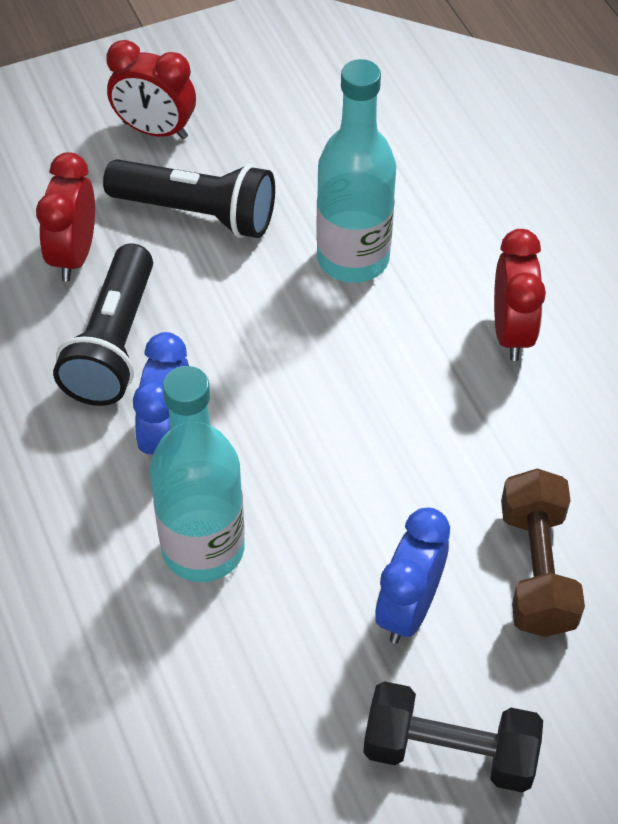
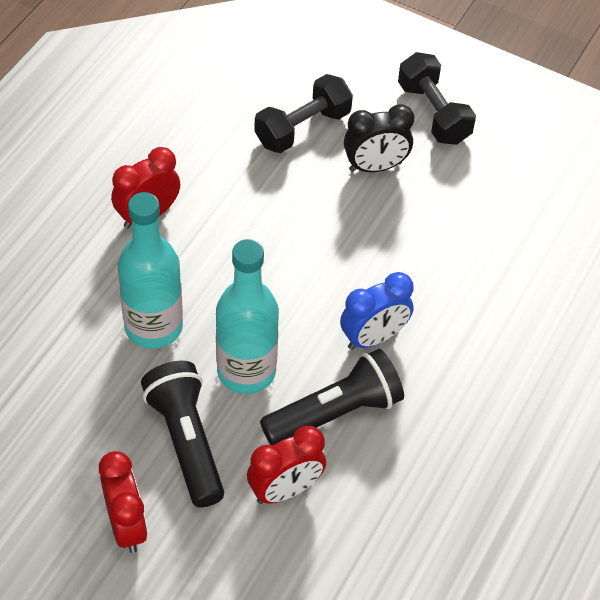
camera: 130 degrees left, 0 degrees up
turquoise bottle [150,366,245,582] -> turquoise bottle moved to [216,239,279,394]
blue clock [375,508,450,644] -> black clock [344,104,414,172]
brown dumbbell [501,468,585,637] -> black dumbbell [254,74,353,153]

